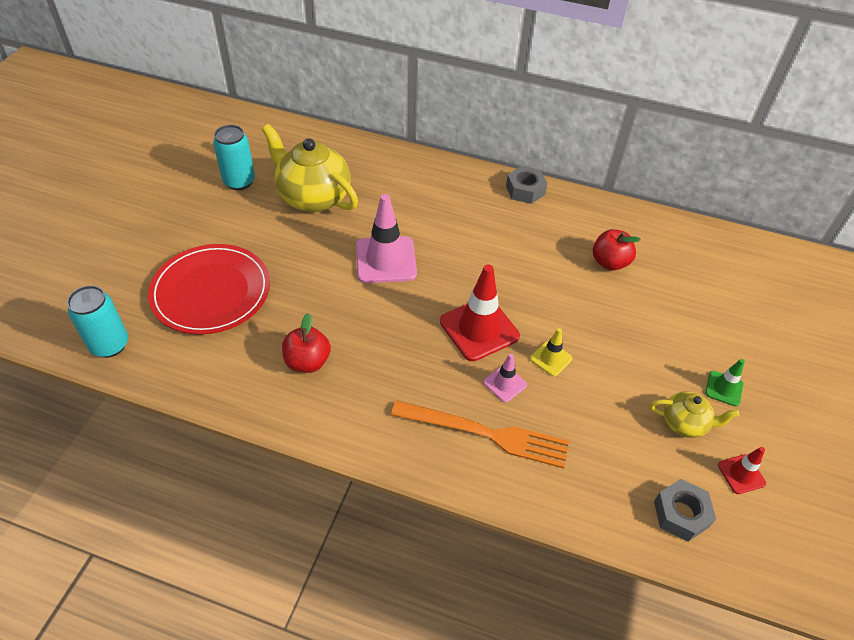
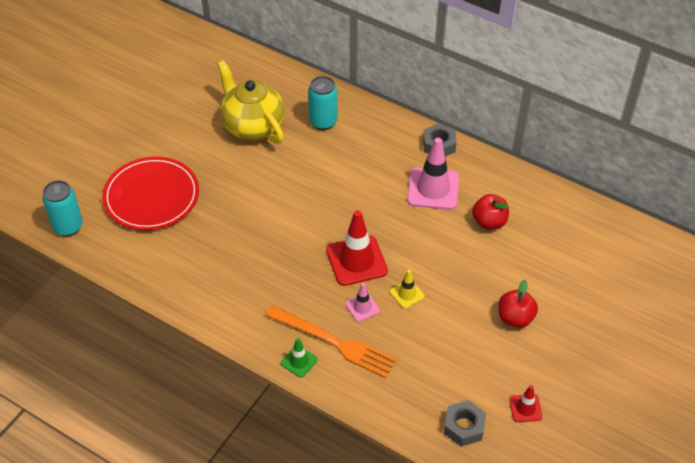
camera: 15 degrees right, 0 degrees up
turquoise can [213,125,255,190] -> turquoise can moved to [308,76,337,130]
red apple [282,313,331,373] -> red apple moved to [498,280,538,328]
pink traffic cone [356,194,417,283] -> pink traffic cone moved to [407,138,459,210]
yellow teapot [650,391,739,438] -> none
green traffic cone [705,359,745,406] -> green traffic cone moved to [281,338,318,378]

